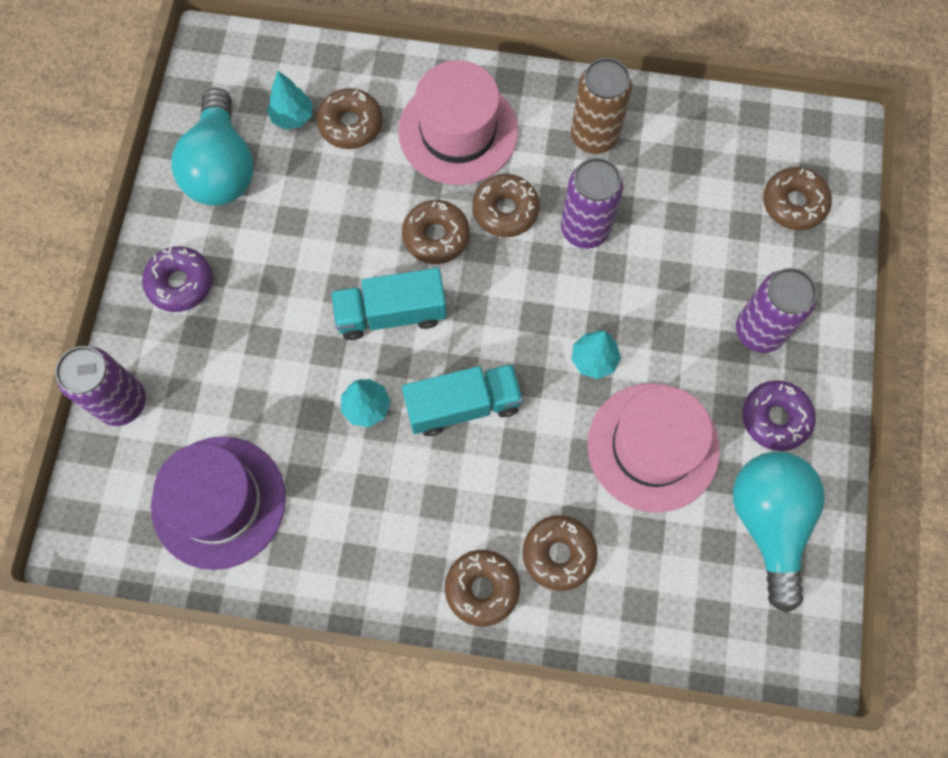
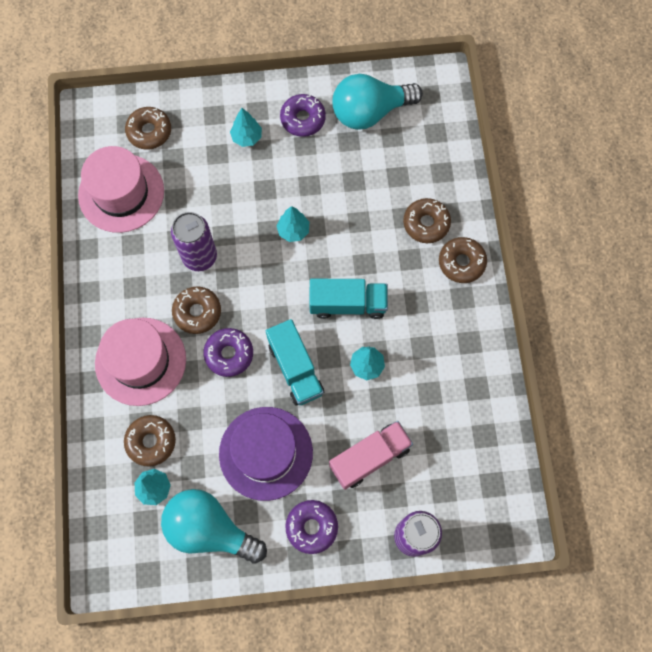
camera: 105 degrees left, 0 degrees up
purple hat [151,436,286,570] -> purple hat moved to [219,407,313,501]
turquoise light bulb [171,88,254,206] -> turquoise light bulb turned 135 degrees counterclockwise [161,489,267,564]
brown donut [402,200,470,264] -> purple donut [203,328,253,377]
turquoise truck [402,364,523,436] -> turquoise truck turned 120 degrees clockwise [309,279,388,319]
brown can [571,58,632,154] -> none
pink hat [588,383,720,513] -> pink hat moved to [78,146,164,233]
purple can [736,268,817,353] -> turquoise tree [230,108,262,147]
none -> pink truck [329,421,413,490]

